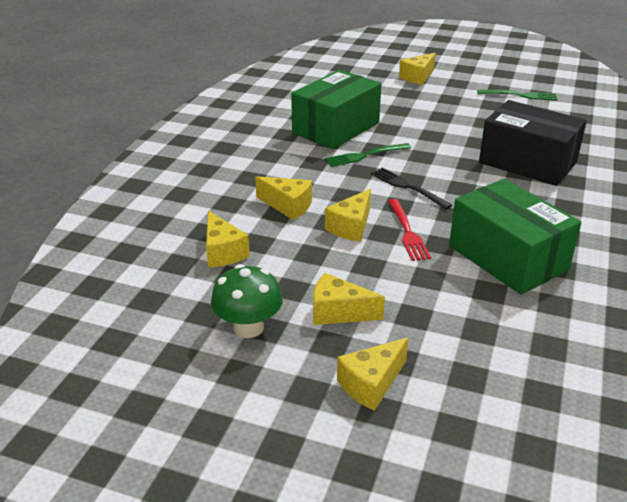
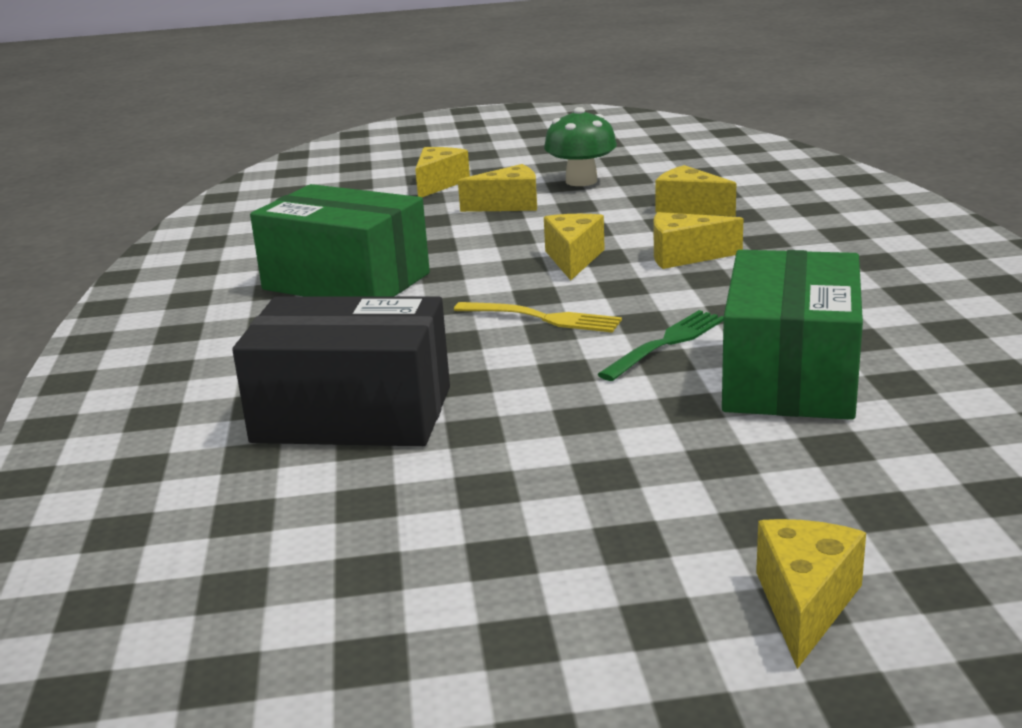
camera: 155 degrees right, 10 degrees down
black fork [371,167,452,210] -> yellow fork [454,302,622,333]
red fork [388,199,431,261] -> none
green fork [477,90,557,100] -> none

